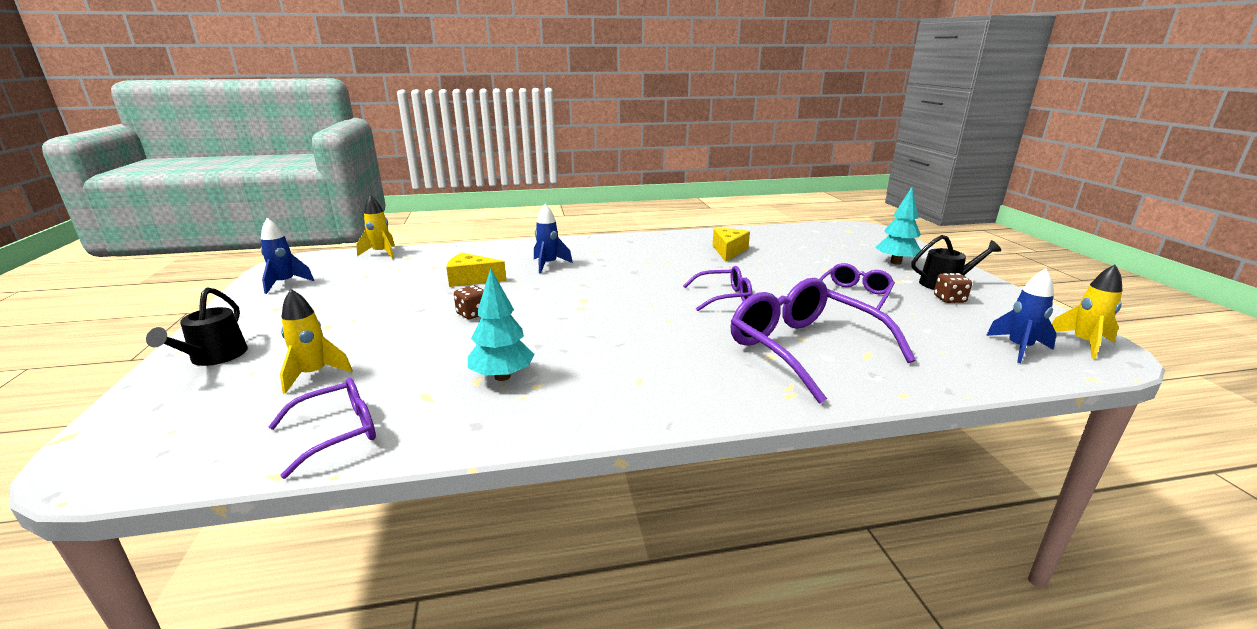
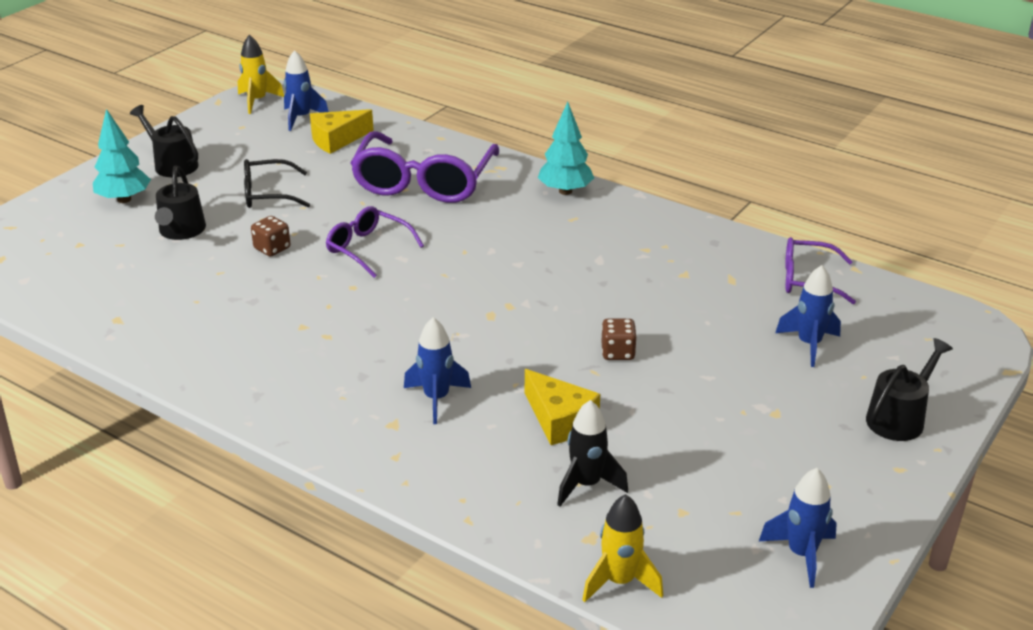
camera: 135 degrees left, 10 degrees up
yellow rocket [280,289,353,394] -> blue rocket [775,265,841,367]
turquoise tree [468,268,535,381] -> turquoise tree moved to [538,102,594,195]
yellow cheese [713,228,750,262] -> yellow cheese moved to [310,109,374,154]
purple glasses [820,263,895,310] -> black glasses [244,159,310,208]
brown dice [934,273,972,303] -> brown dice moved to [251,216,291,257]
none -> black watering can [155,166,206,240]
none -> black rocket [557,400,628,507]

